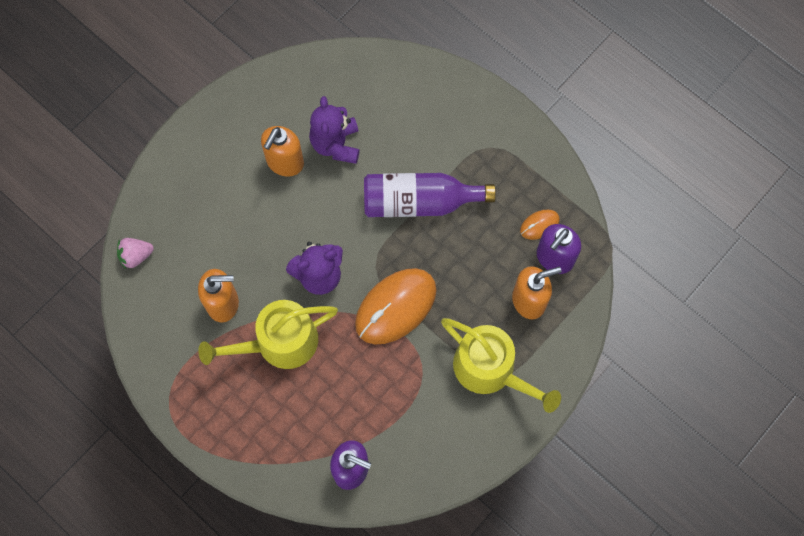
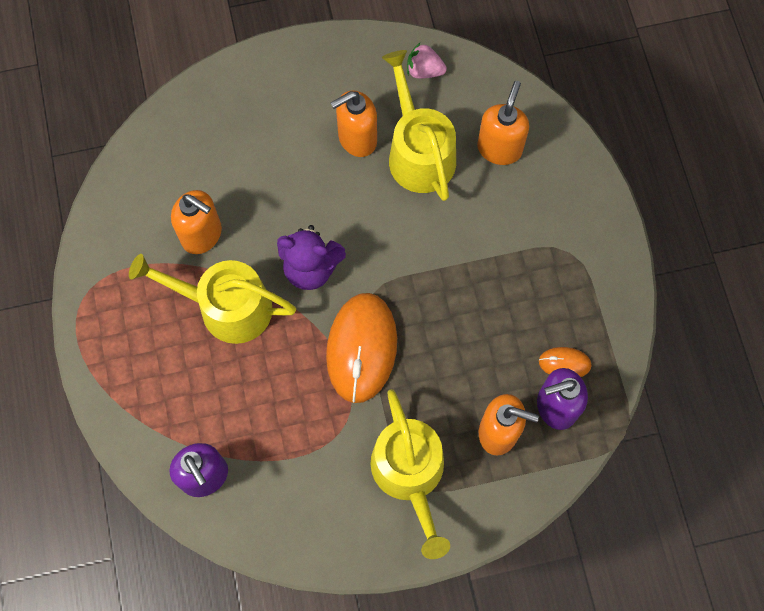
camera: 35 degrees right, 0 degrees up
pink strawberry [117,238,154,269] -> pink strawberry moved to [407,42,447,79]
purple teddy bear [309,96,359,164] -> yellow watering can [382,50,456,201]
orange mouse [355,268,436,344] -> orange mouse turned 75 degrees counterclockwise [326,293,397,403]
purple bottle [364,173,496,217] -> none
none -> orange soap dispenser [477,81,529,165]

